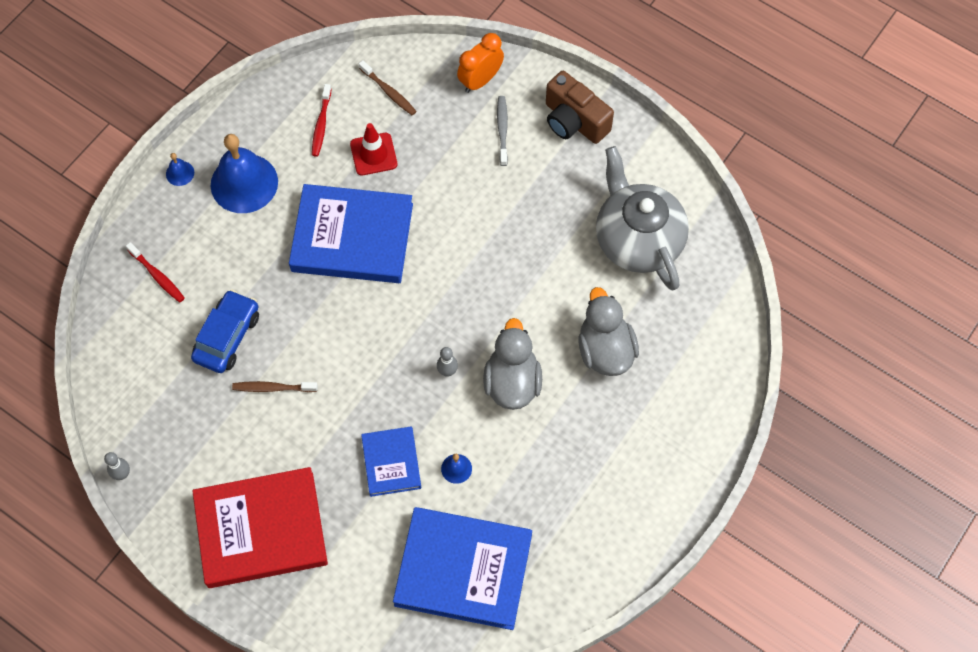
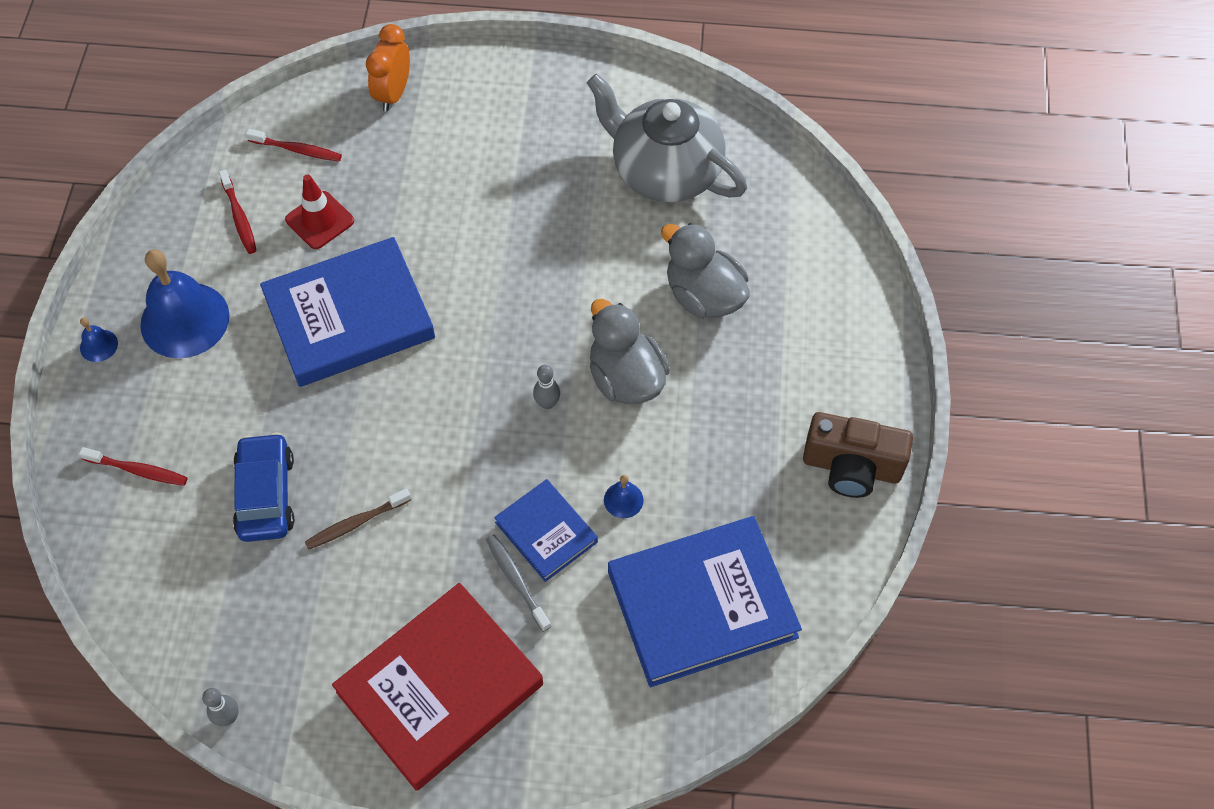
camera: 30 degrees left, 5 degrees down
brown toothbrush [359,60,417,115] -> red toothbrush [246,129,342,161]
grey toothbrush [497,96,508,166] -> grey toothbrush moved to [486,534,551,632]
brown camera [546,71,614,144] -> brown camera moved to [803,412,913,498]

